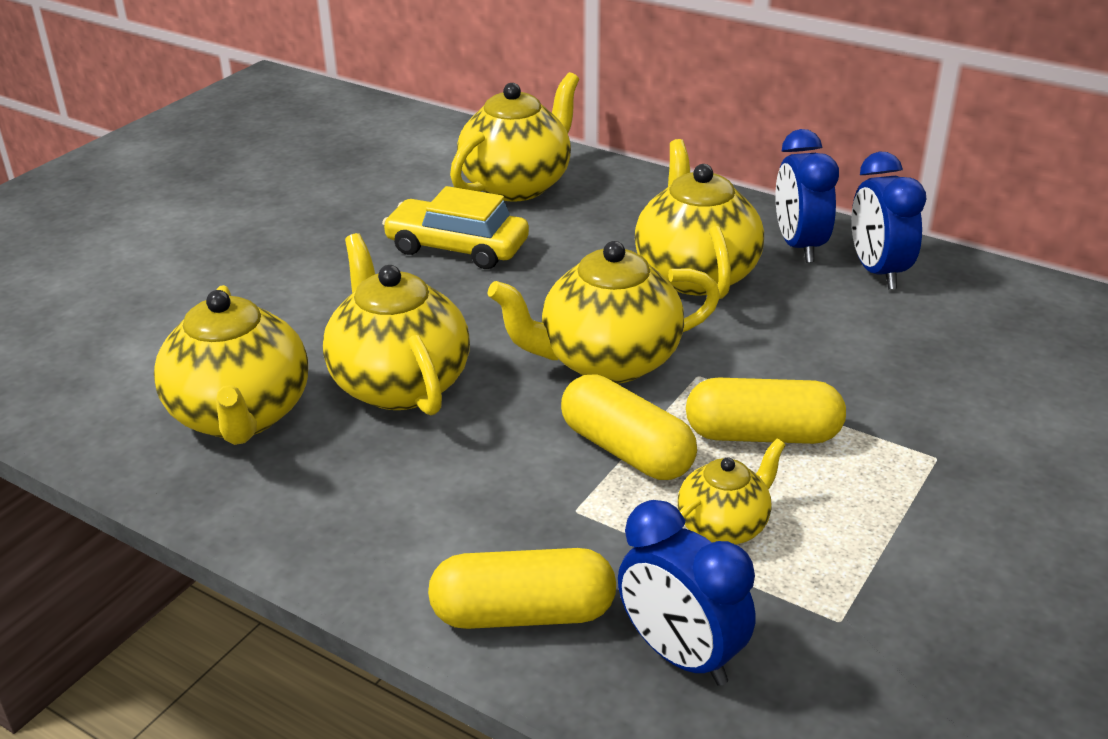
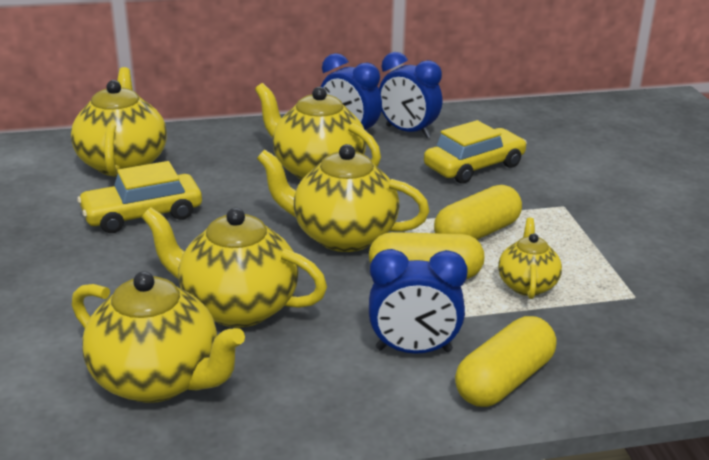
camera: 45 degrees left, 5 degrees down
yellow teapot [487,241,720,384] -> yellow teapot turned 75 degrees clockwise [257,144,430,252]
blue clock [618,500,756,686] -> blue clock moved to [369,249,468,354]
none -> yellow car [424,120,527,184]

